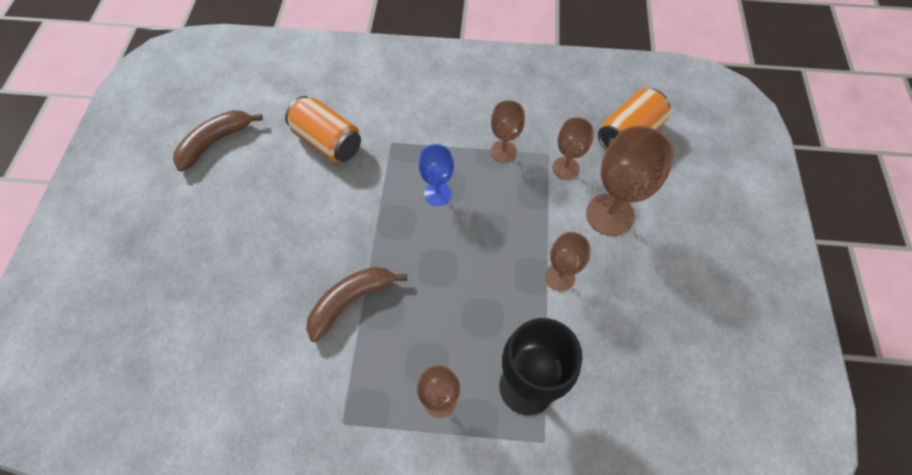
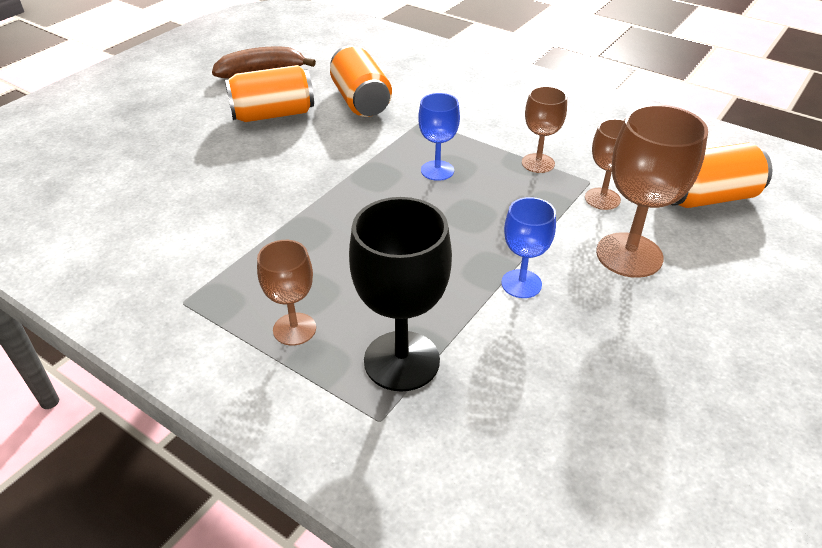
camera: 30 degrees right, 20 degrees down
brown banana [306,267,407,342] -> none
brown goblet [545,232,591,291] -> blue goblet [501,197,556,298]
none -> orange can [225,65,314,122]

